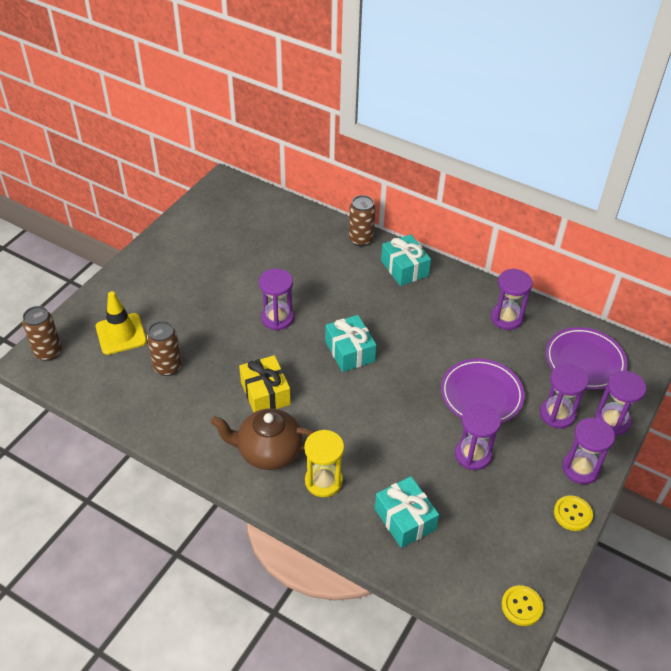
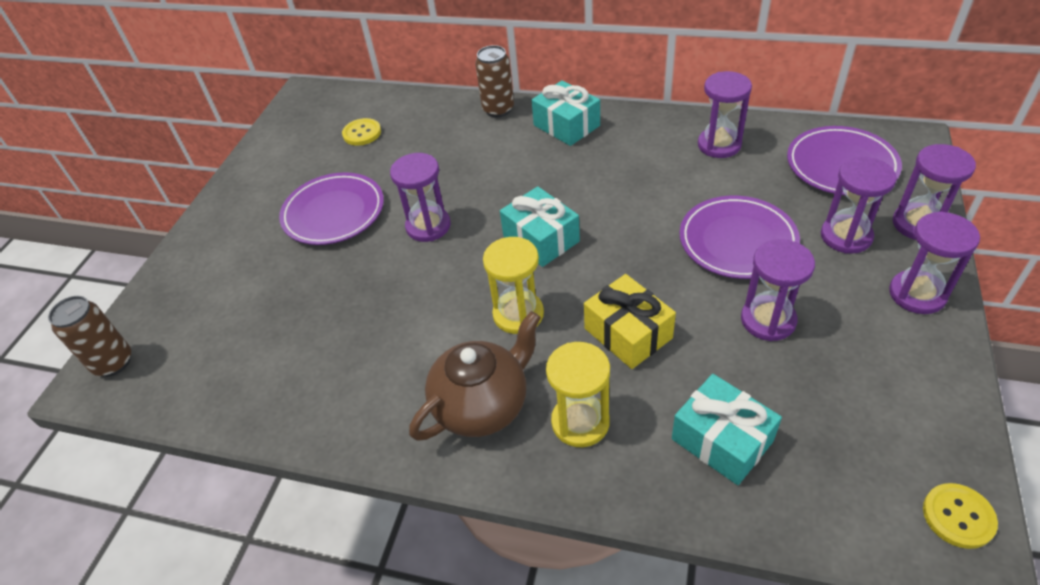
camera: 10 degrees left, 0 degrees up
yellow traffic cone [96,291,147,355] -> none
brown can [147,321,182,376] -> none
brown teapot [211,408,315,470] -> brown teapot turned 150 degrees clockwise [409,311,541,441]
yellow gift [239,355,291,412] -> yellow gift moved to [584,274,676,369]
yellow button [554,495,593,531] -> yellow button moved to [342,118,381,146]
none -> purple plate [279,172,384,245]
none -> yellow hourglass [483,237,544,334]

